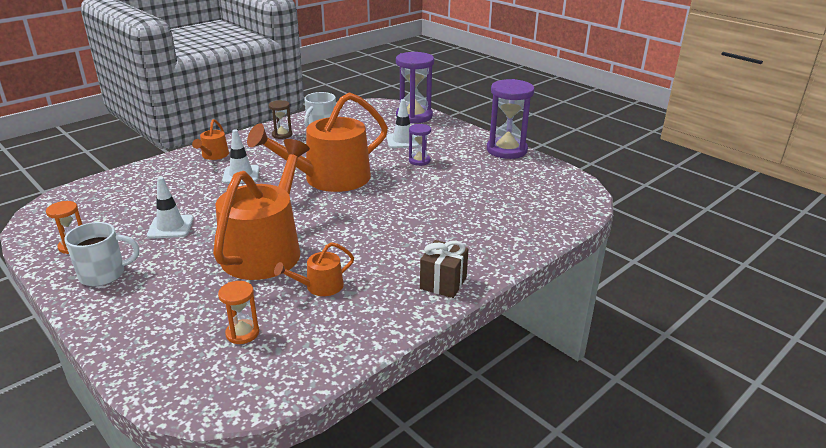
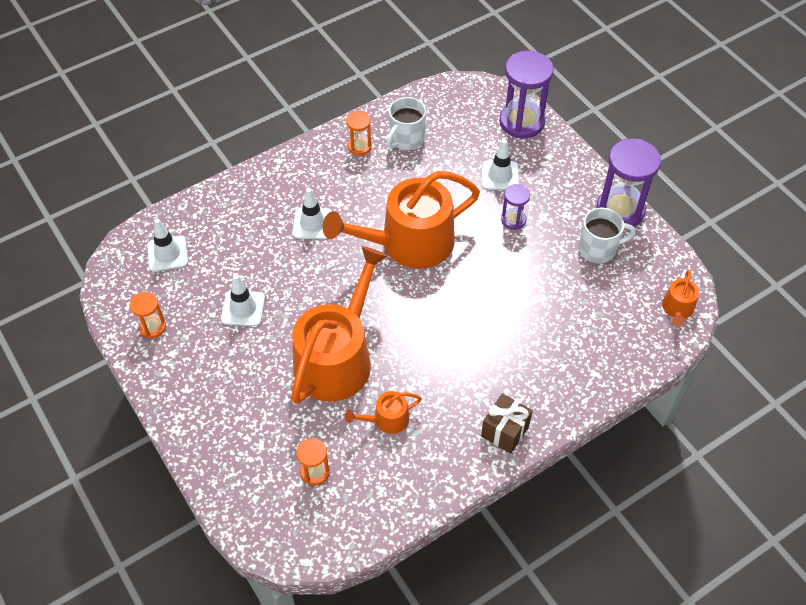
camera: 10 degrees right, 25 degrees up
white mug [64,222,139,286] -> white mug moved to [578,208,636,263]
orange watering can [192,119,229,160] -> orange watering can moved to [662,270,699,327]
brown hourglass [269,100,292,139] -> orange hourglass [346,111,372,156]
none -> white traffic cone [147,219,188,272]

